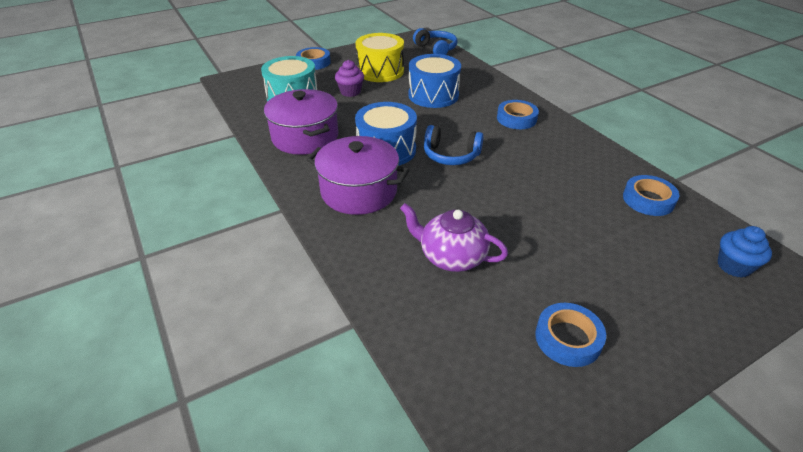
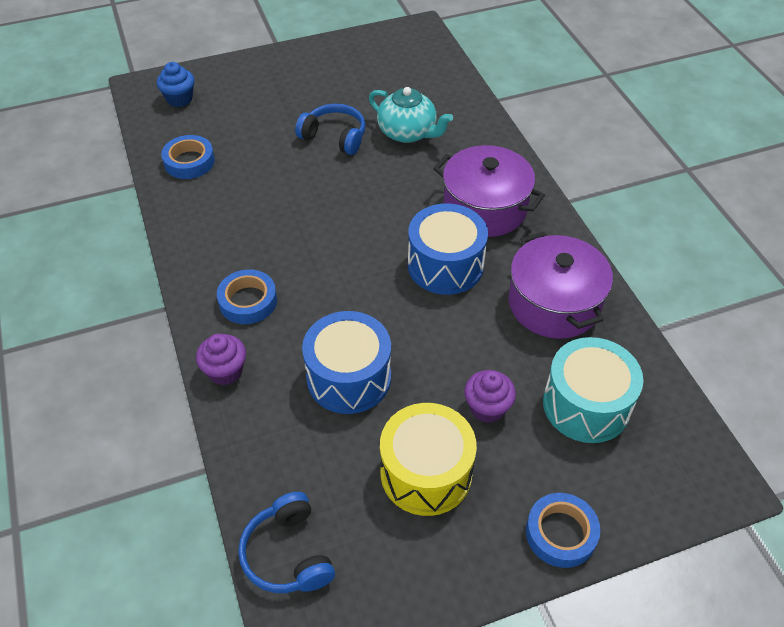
camera: 170 degrees left, 10 degrees up
purple teapot [400,203,508,272] -> turquoise teapot [369,87,453,143]
blue headphones [424,125,484,165] -> blue headphones moved to [295,104,366,155]
blue tape [535,303,606,367] -> none
none -> purple cupcake [196,334,246,385]

